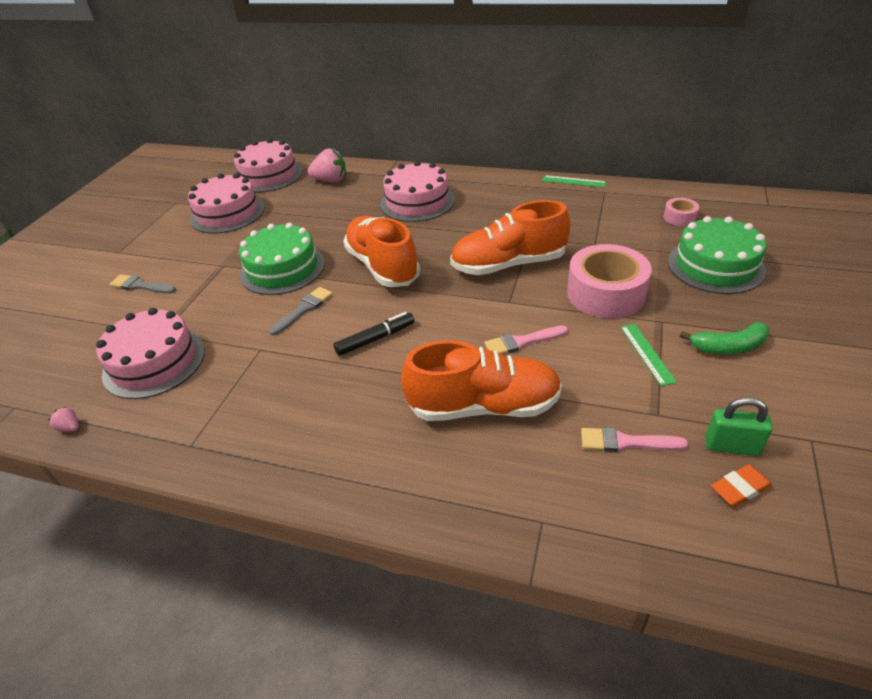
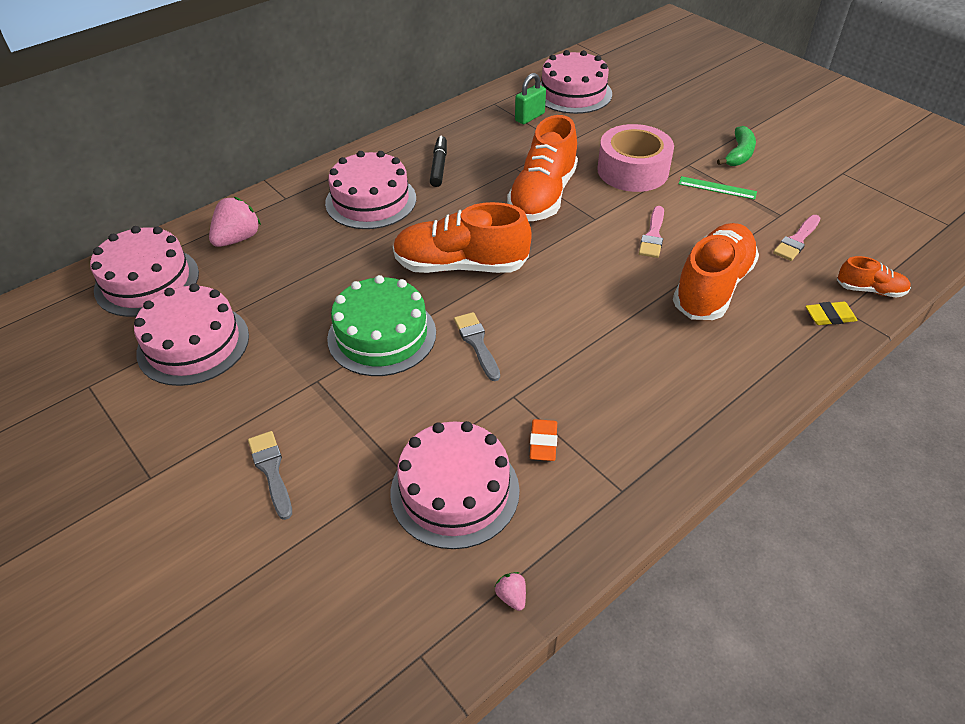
camera: 60 degrees left, 5 degrees up
pink strawberry [49,407,79,432] -> pink strawberry turned 90 degrees clockwise [495,572,526,611]
grey brush [110,274,176,294] -> grey brush turned 105 degrees clockwise [248,431,292,520]
black marker [333,312,415,356] -> black marker moved to [430,136,447,187]
green ruler [542,175,606,188] -> none
pink tape [664,198,699,226] -> pink cake [540,50,612,114]
green cake [668,216,766,294] -> none
green padlock [705,397,773,456] -> green padlock moved to [515,73,546,124]
orange eraser [711,464,772,507] -> orange eraser moved to [530,419,557,461]
none -> yellow eraser [806,302,858,325]
none -> orange shoe [837,256,911,298]

